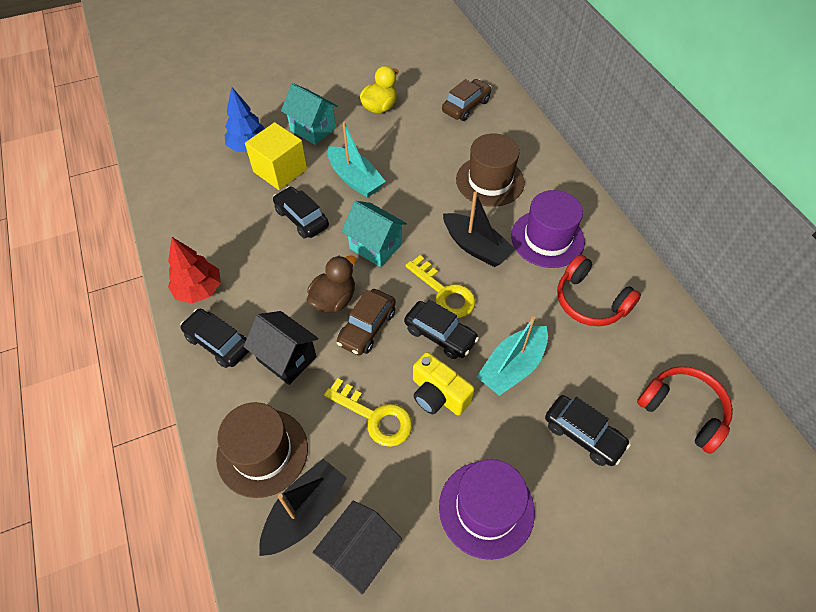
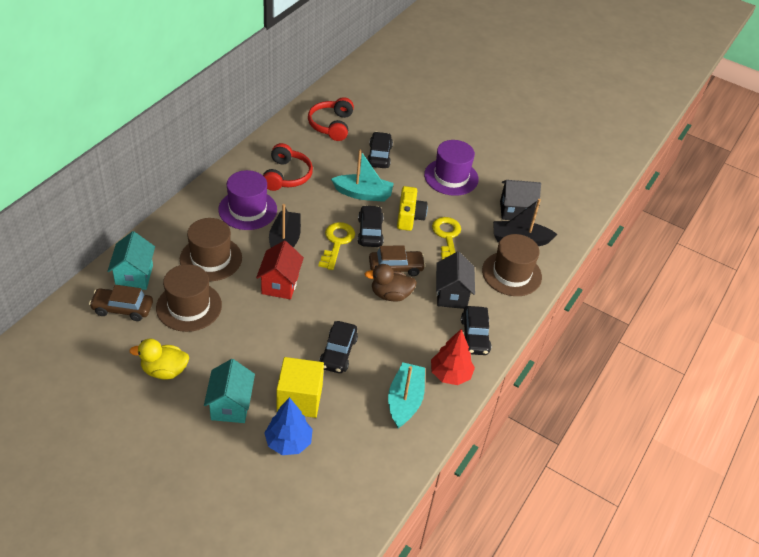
camera: 130 degrees left, 10 degrees down
turquoise boat [327,121,386,198] -> turquoise boat moved to [388,362,425,428]
turquoise house [342,201,407,267] -> turquoise house moved to [107,231,155,290]
none -> brown hat [156,264,222,332]
none -> red house [256,241,304,299]

